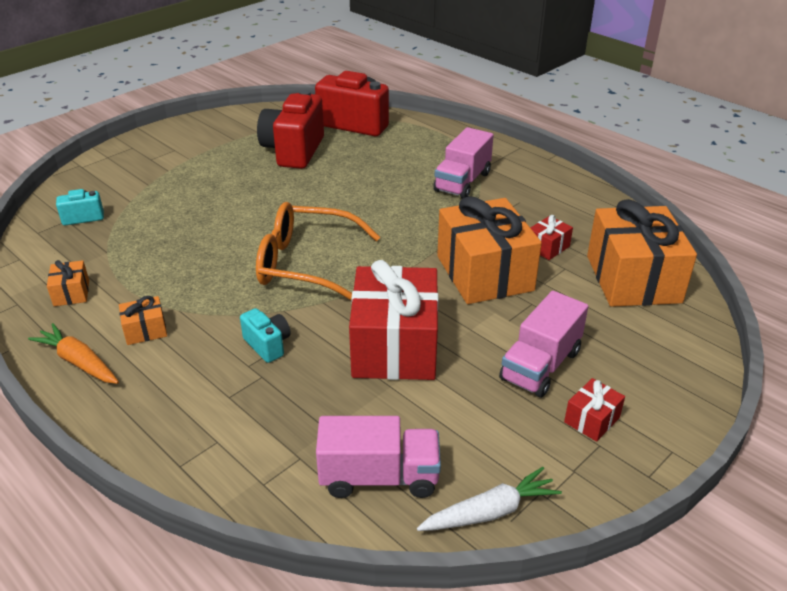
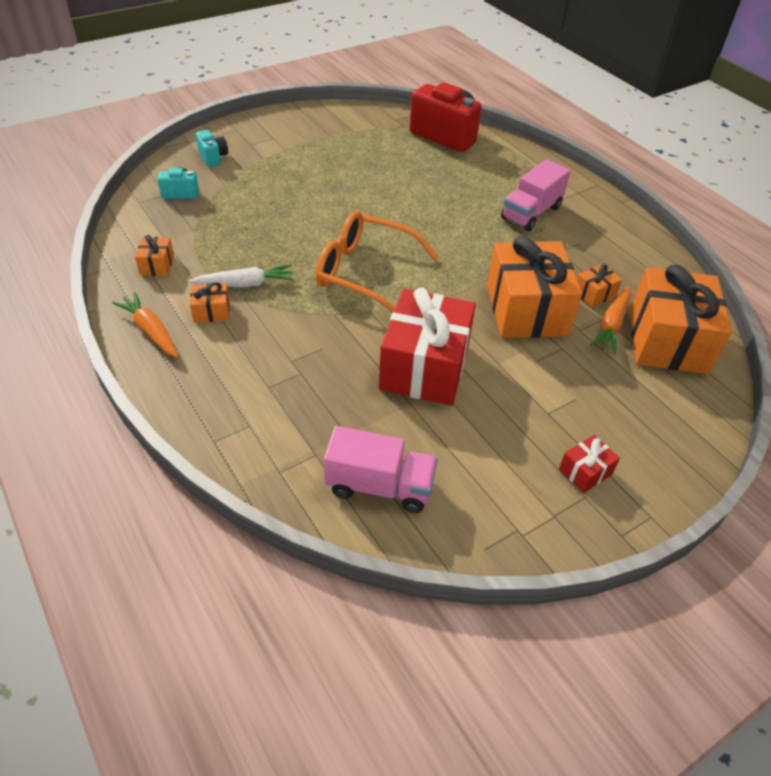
camera: 10 degrees right, 10 degrees up
turquoise camera [240,308,291,363] -> turquoise camera moved to [196,130,228,167]
red camera [257,90,324,169] -> none
white carrot [417,467,562,531] -> white carrot moved to [189,264,294,287]
pink truck [499,291,588,398] -> none
red gift [530,215,573,260] -> orange gift [577,264,622,307]
none -> orange carrot [590,286,631,354]

